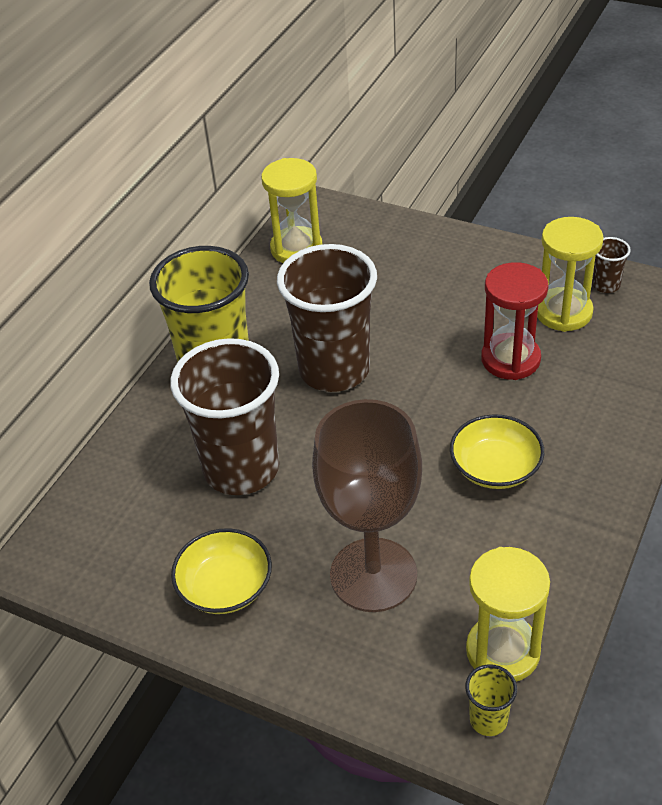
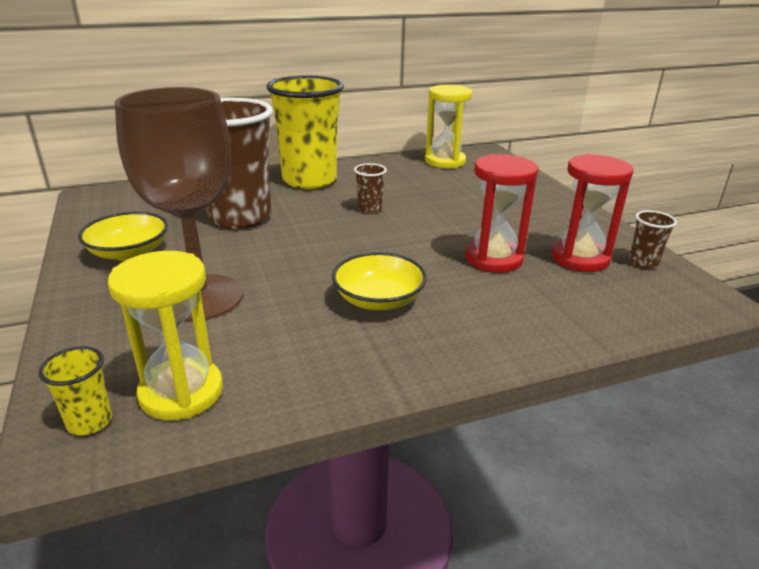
camera: 40 degrees right, 15 degrees down
brown cup [277,244,377,392] -> brown cup [354,163,387,213], size x0.41
yellow hourglass [537,217,604,332] -> red hourglass [551,154,633,272]

